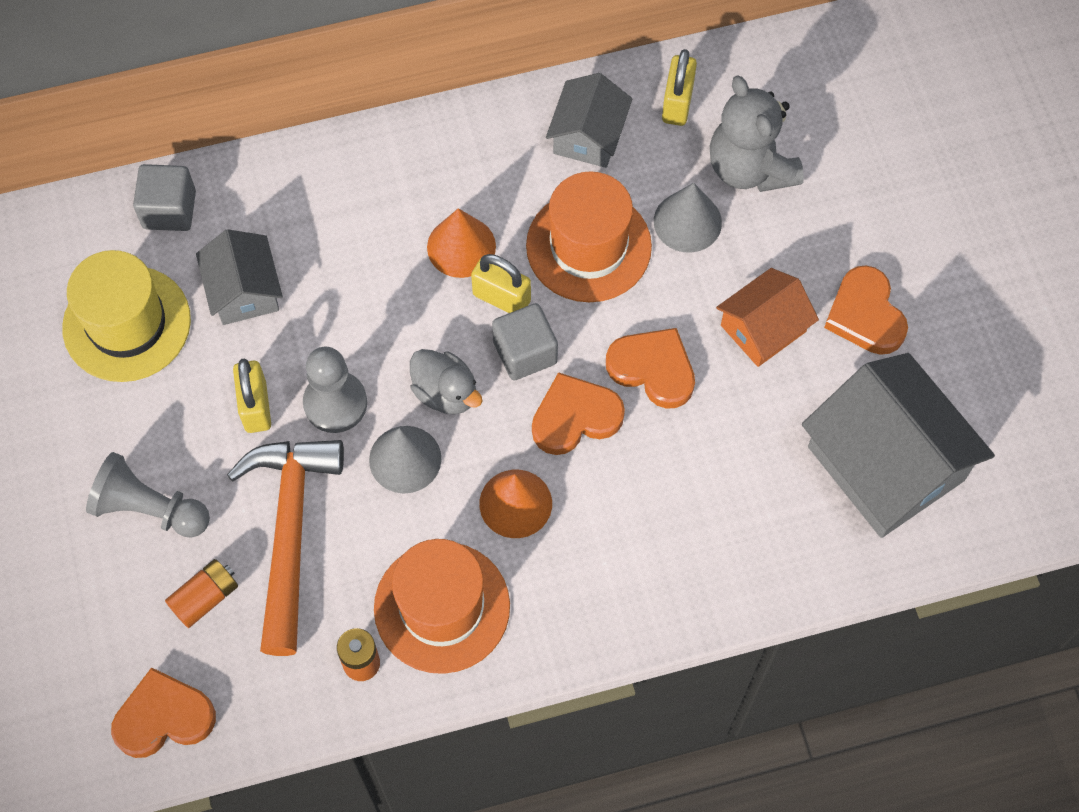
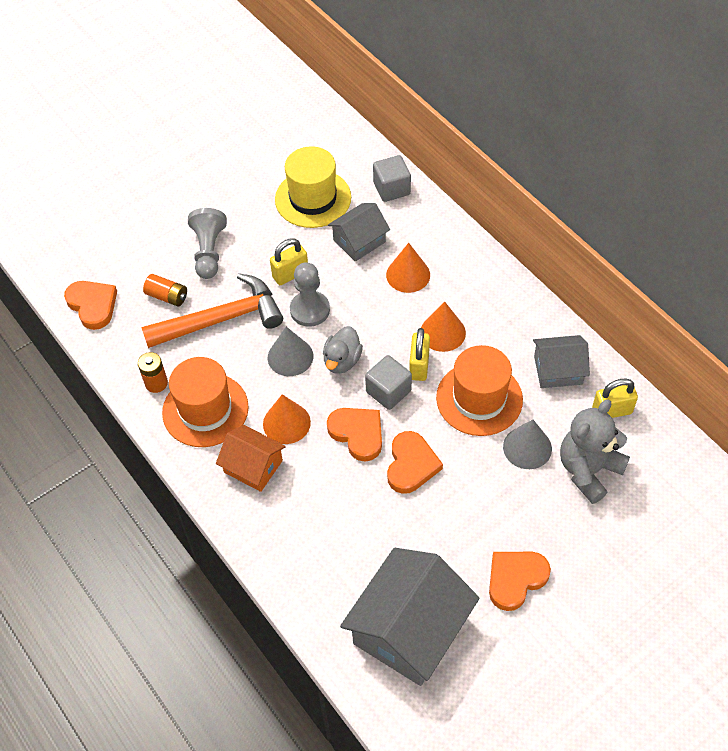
camera: 70 degrees right, 10 degrees down
orange house [716,268,819,367] -> orange house moved to [216,425,286,492]
none -> orange cone [386,243,430,293]

